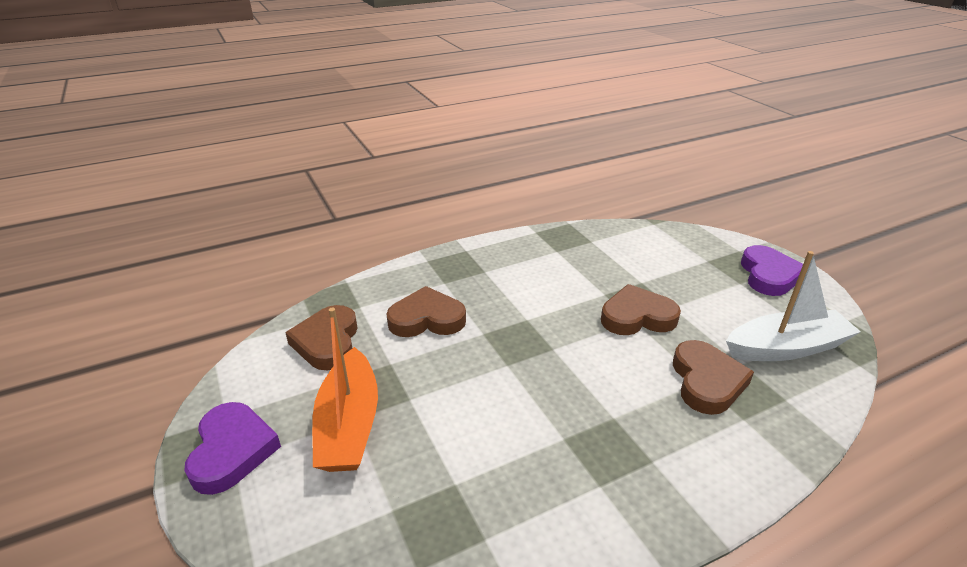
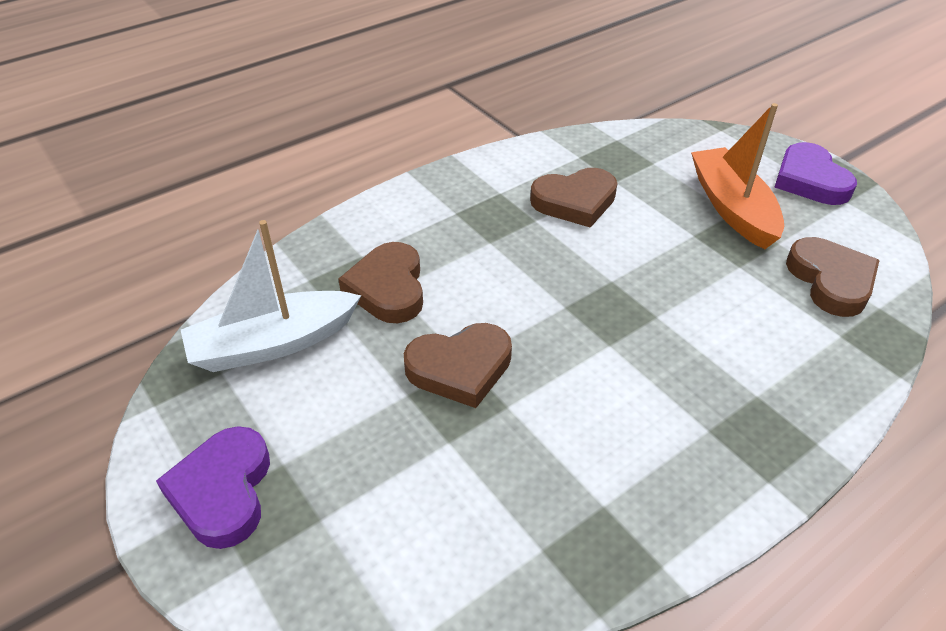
camera: 170 degrees right, 10 degrees up
brown heart [386,286,466,337] -> brown heart moved to [530,168,617,228]

